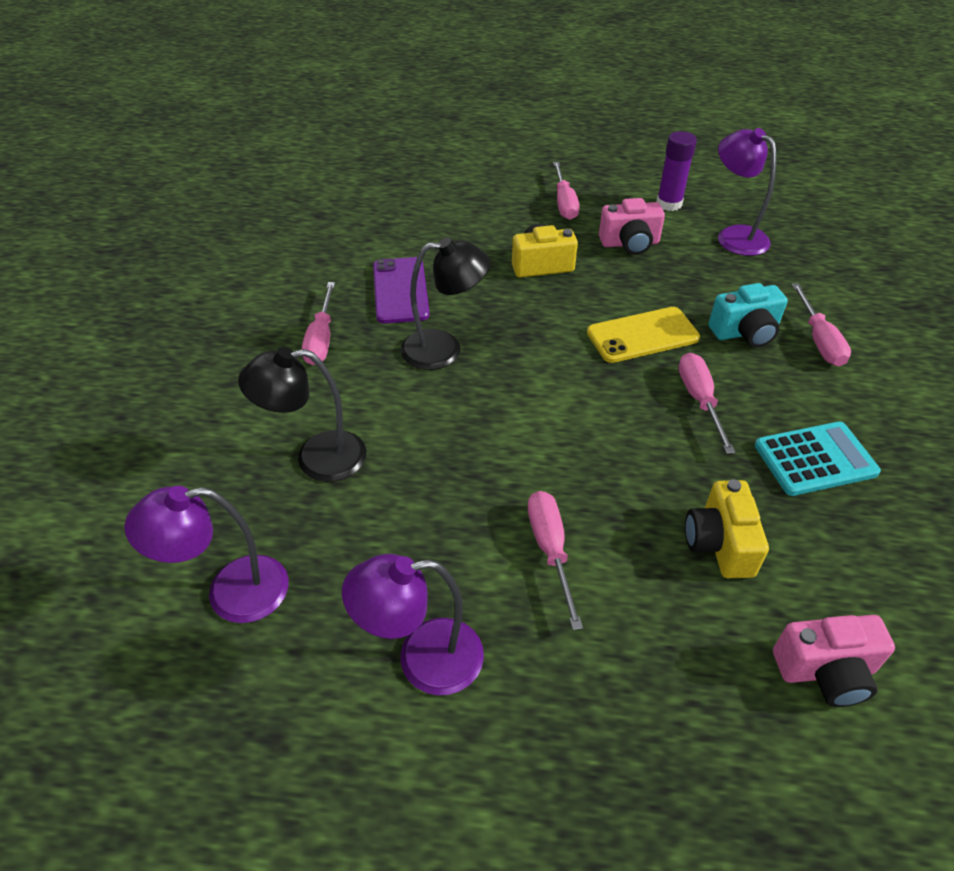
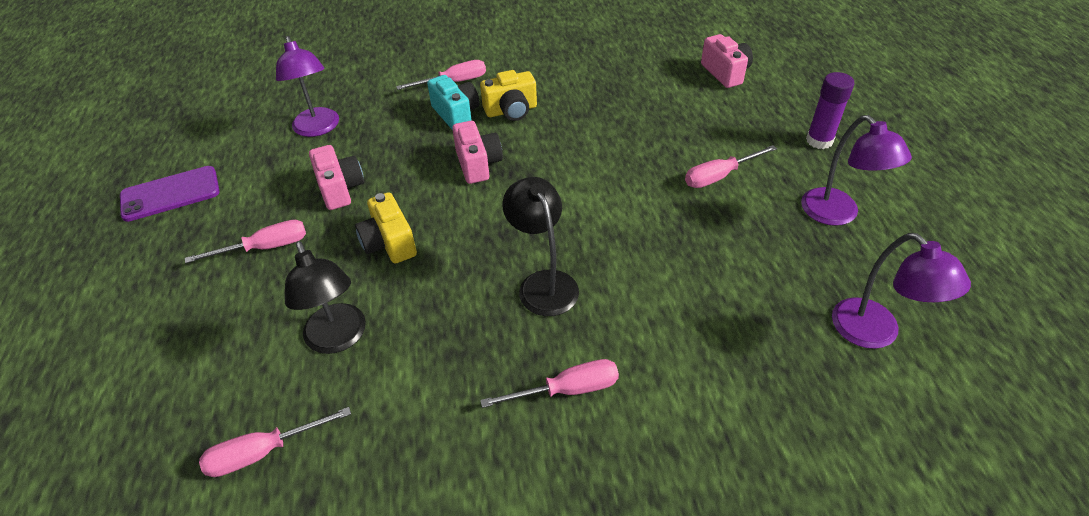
camera: 105 degrees left, 0 degrees up
black lamp [238,347,366,482] -> black lamp moved to [285,241,366,354]
purple phone [373,257,430,324] -> purple phone moved to [120,166,219,222]
yellow phone [587,307,700,363] -> pink camera [452,121,503,184]
purple glue stick [656,131,697,211] -> purple glue stick moved to [806,72,855,149]
pink screwdriver [679,353,735,454] -> pink screwdriver moved to [199,407,351,477]
yellow camera [685,479,769,578] -> yellow camera moved to [480,70,537,121]
purple lamp [718,128,776,256] -> purple lamp turned 60 degrees counterclockwise [276,36,339,137]
turquoise calculator [755,422,881,496] -> none

